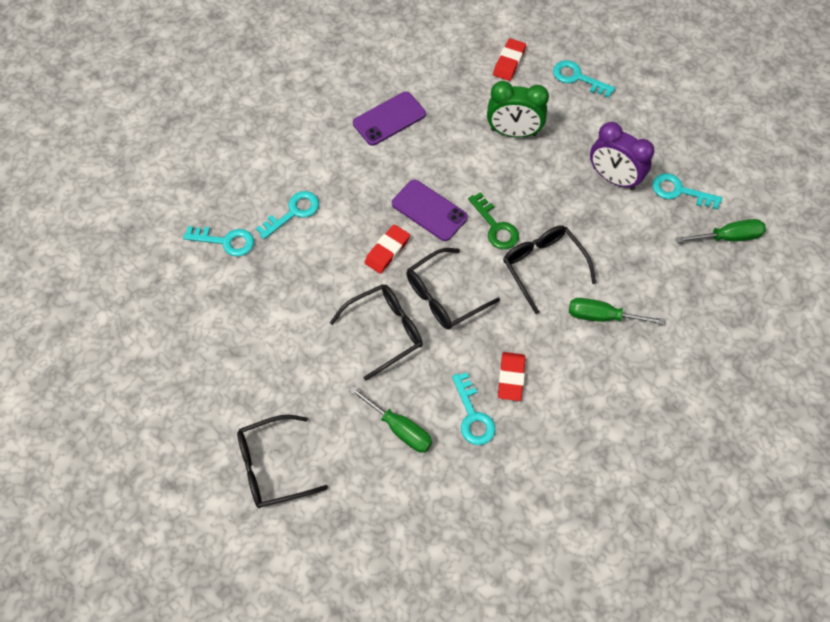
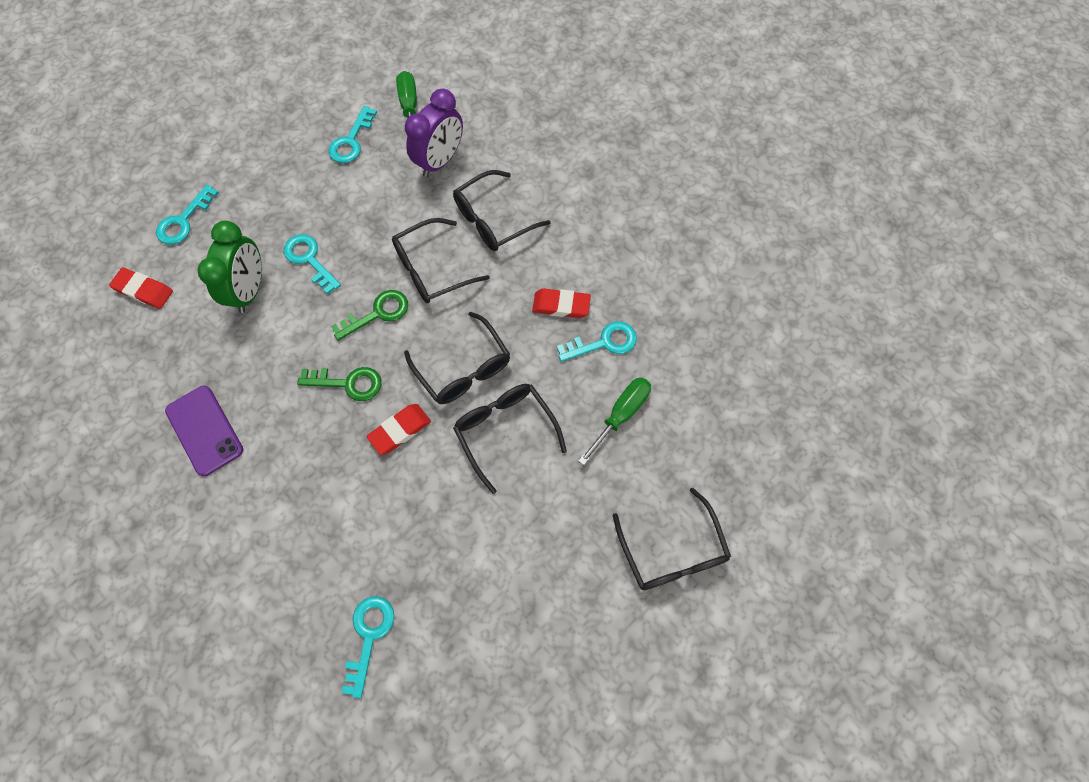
camera: 90 degrees left, 5 degrees up
turquoise key [256,191,319,239] -> turquoise key moved to [284,234,341,294]
red eraser [364,225,410,274] -> red eraser turned 75 degrees counterclockwise [366,404,431,455]
purple phone [392,180,468,241] -> green key [297,367,381,401]
green screwdriver [569,298,665,325] -> black glasses [453,170,551,251]
purple clock [590,122,654,190] -> purple clock moved to [405,89,463,177]

